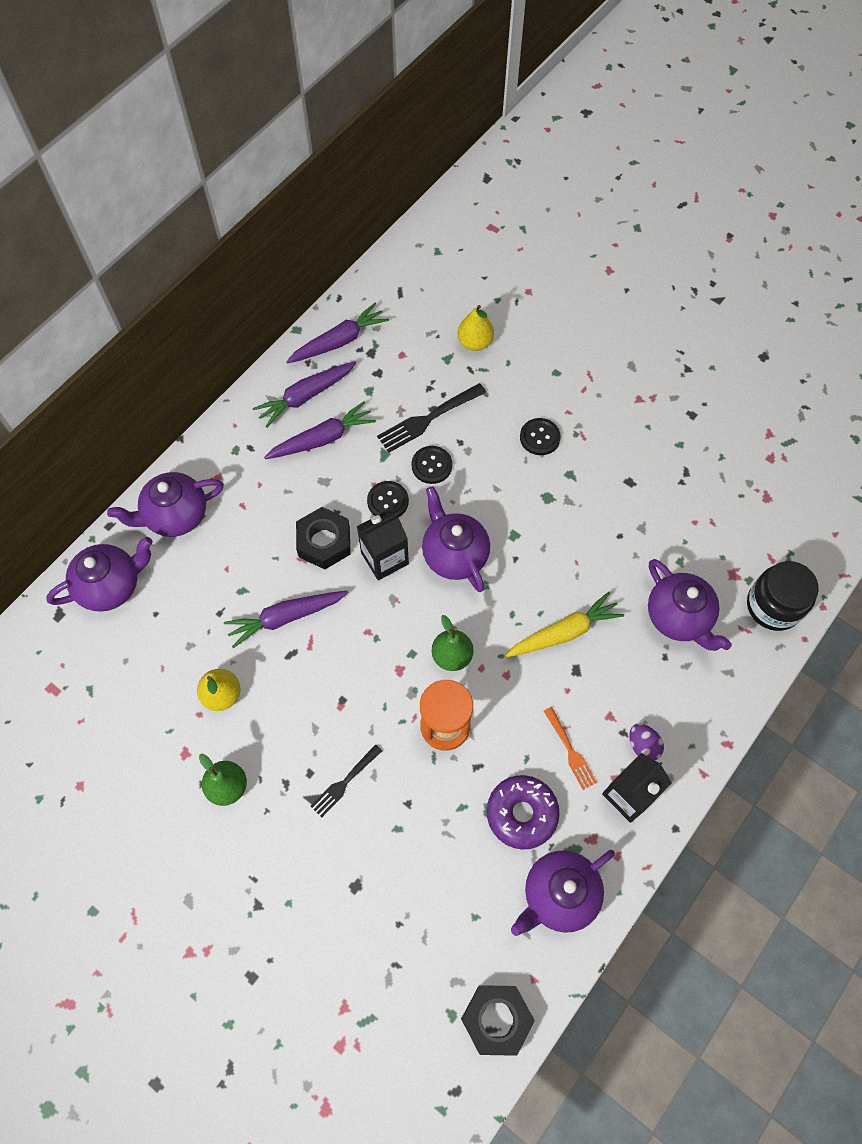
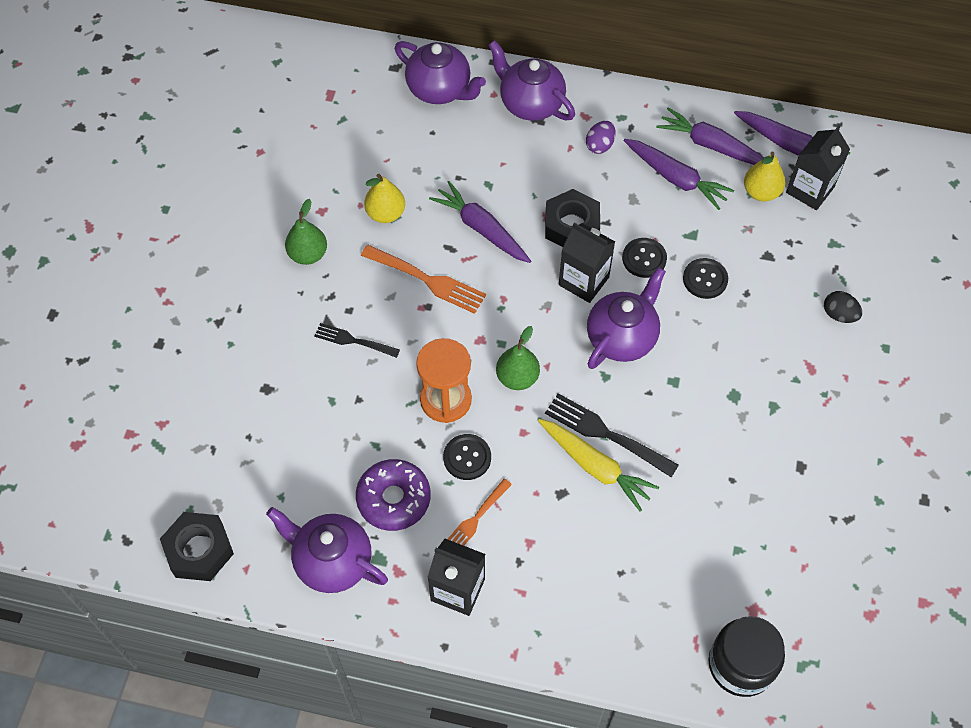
camera: 65 degrees right, 5 degrees down
black fork [377,383,486,453] -> black fork moved to [545,393,679,478]
yellow pear [458,305,494,351] -> yellow pear moved to [744,151,785,201]
black button [520,418,561,455] -> black button moved to [443,434,491,480]
purple egg [629,724,664,760] -> purple egg moved to [586,121,616,154]
purple teapot [648,559,732,651] -> none
none -> orange fork [361,245,486,314]
none -> black carton [786,125,850,210]
none -> black egg [824,291,862,323]

